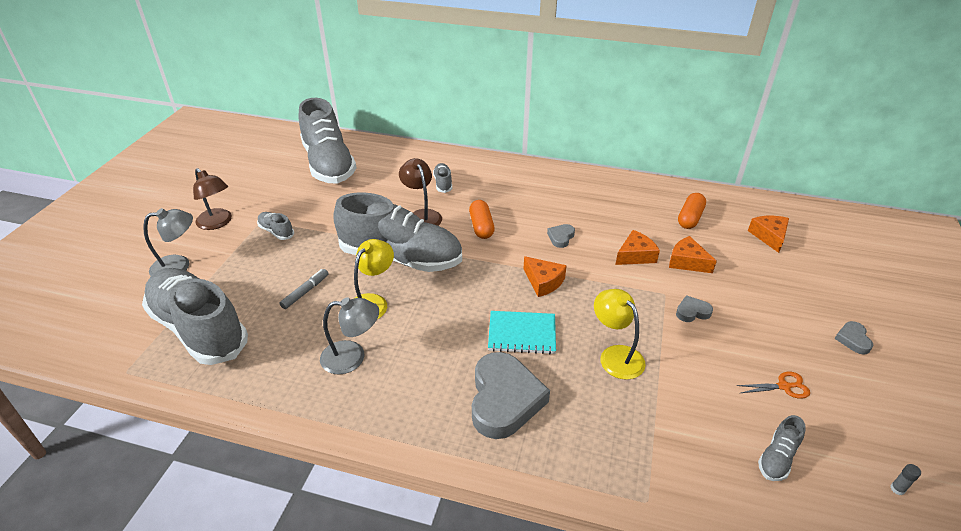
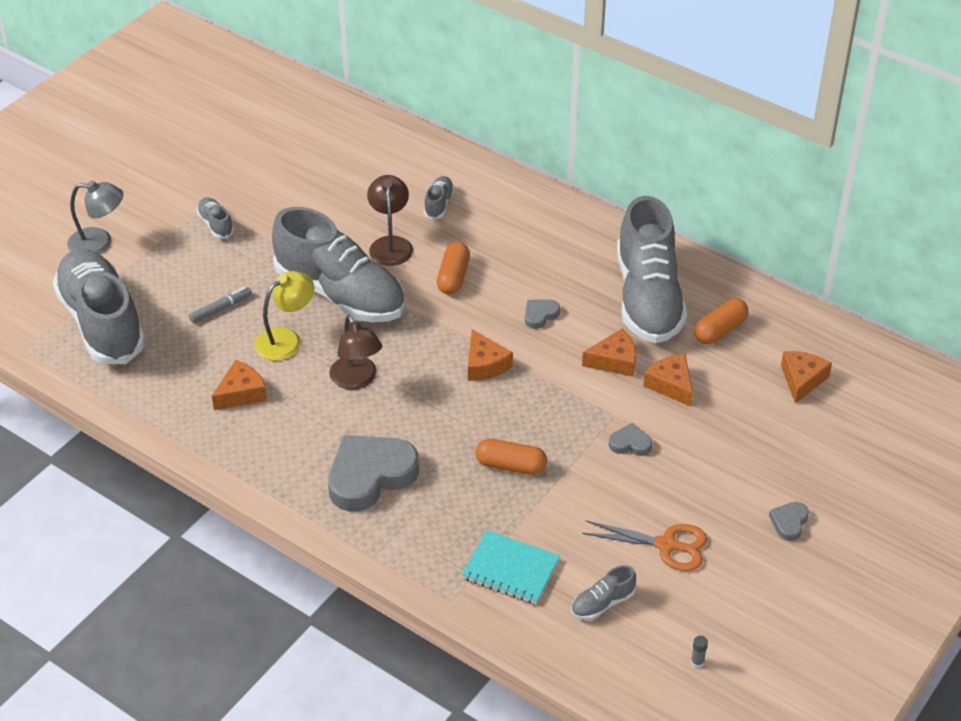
camera: 20 degrees right, 5 degrees up
brown lamp [193,168,232,230] -> brown lamp moved to [330,315,382,390]
grey shoe [299,98,356,183] -> grey shoe moved to [617,196,687,344]
grey lamp [320,297,379,375] -> orange cheese [212,360,267,410]
grey heart [472,352,550,439] -> grey heart turned 150 degrees counterclockwise [328,435,419,512]
turquoise notebook [488,311,556,354] -> turquoise notebook moved to [462,530,560,604]
yellow lamp [594,289,646,380] -> orange capsule [475,439,547,475]
orange scissors [737,372,810,399] -> orange scissors [582,520,707,571], size x1.57

